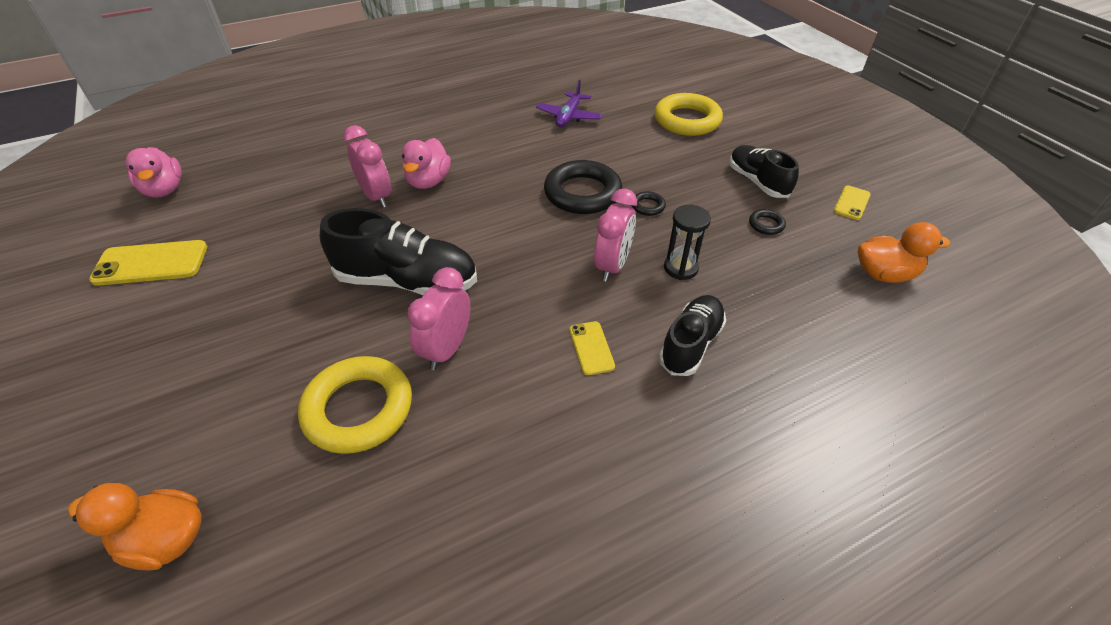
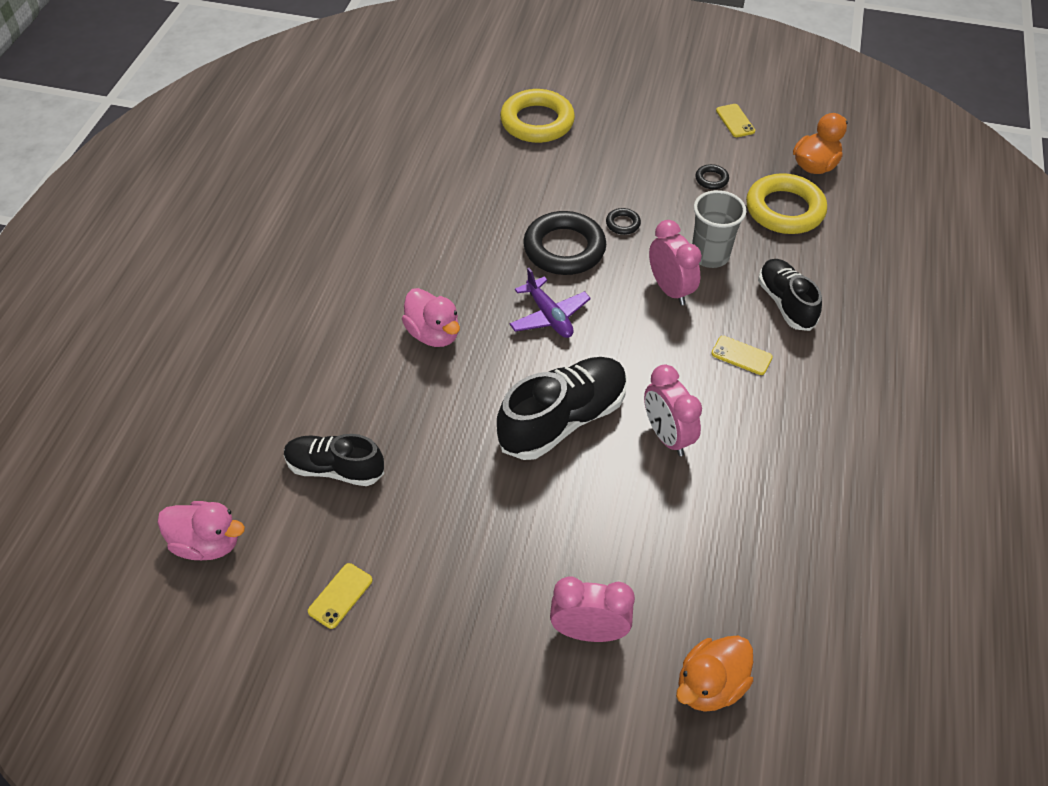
camera: 50 degrees left, 5 degrees up
yellow phone [89,240,207,286] -> yellow phone [308,563,372,629], size x0.56
yellow ring [298,356,412,454] -> yellow ring moved to [746,173,827,234]
pink clock [343,125,391,208] -> pink clock moved to [550,577,635,642]
purple plane [536,80,602,127] -> purple plane moved to [509,268,591,338]
black hourglass [664,205,711,280] -> grey cup [692,190,746,268]
black shoe [729,145,799,198] -> black shoe moved to [284,434,384,486]

